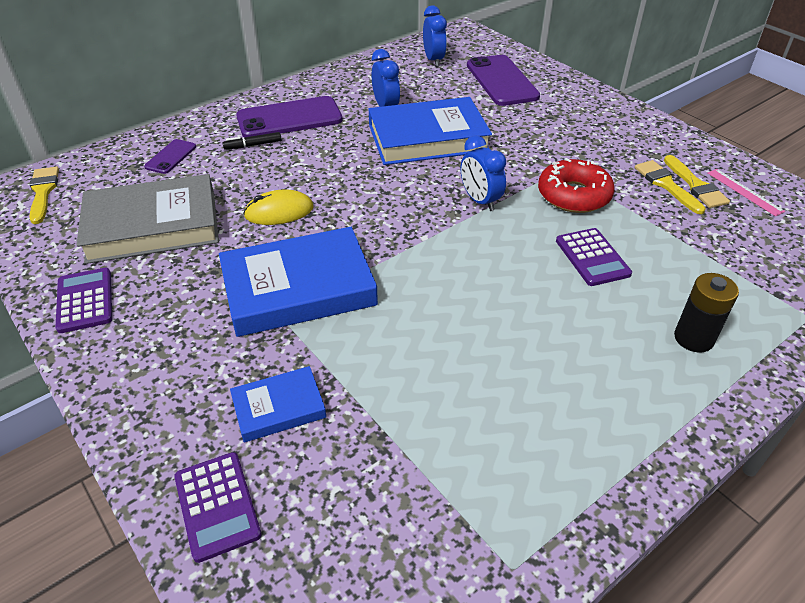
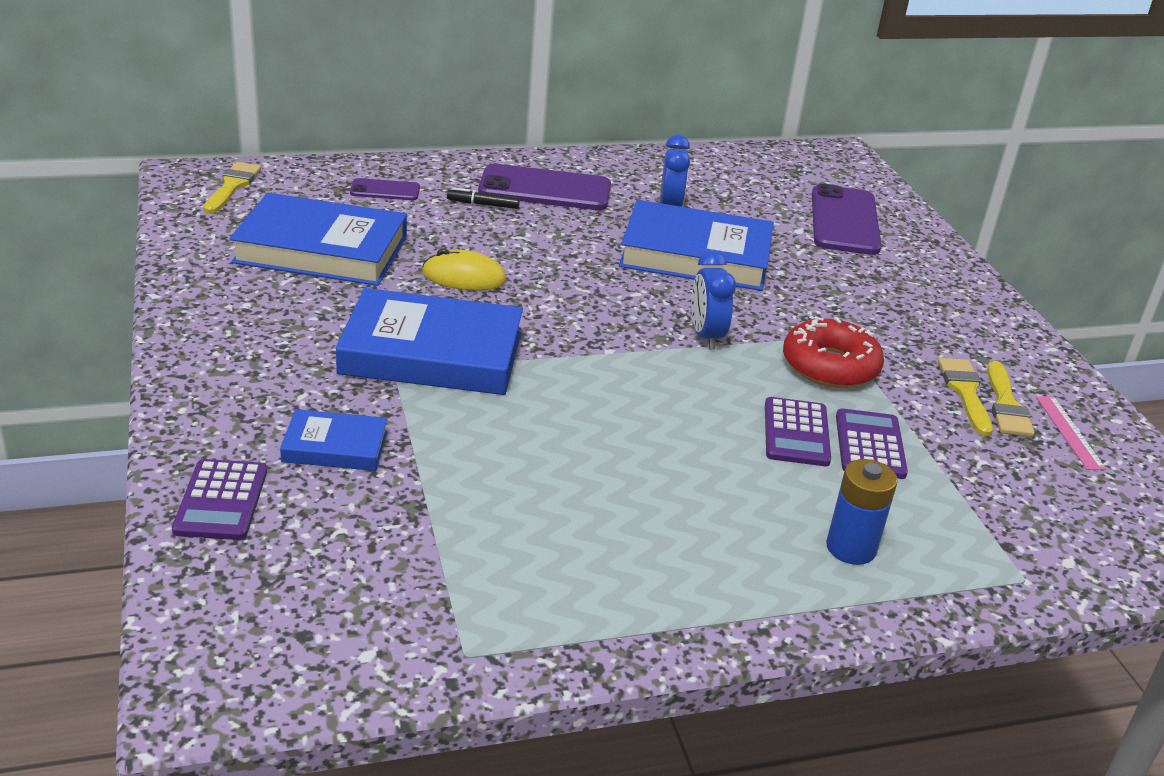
camera: 20 degrees right, 10 degrees down
purple calculator [55,268,112,333] -> purple calculator moved to [836,408,908,479]
grey book [76,174,219,264] -> blue book [229,193,407,286]
purple phone [144,139,196,174] -> purple phone turned 45 degrees clockwise [350,178,420,200]
blue clock [423,6,447,67] -> none
black battery [674,273,739,353] -> blue battery [826,459,898,565]

